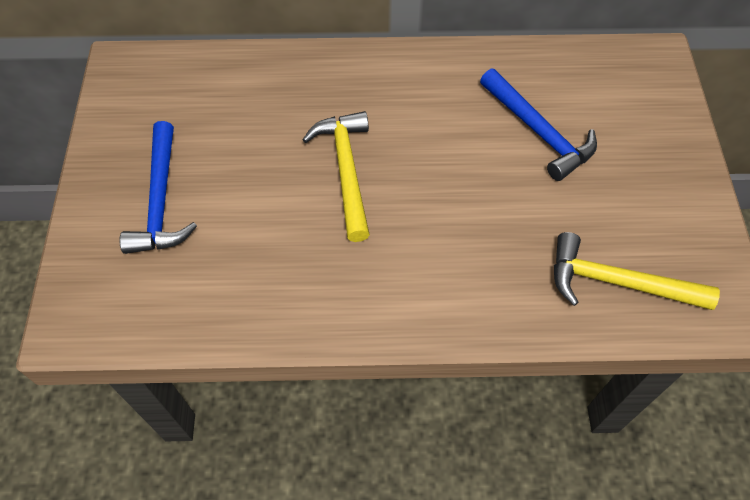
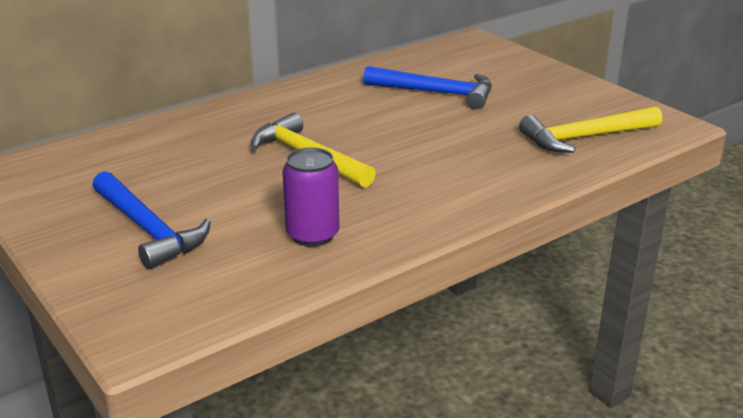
camera: 35 degrees left, 30 degrees down
none -> purple can [282,147,339,247]

